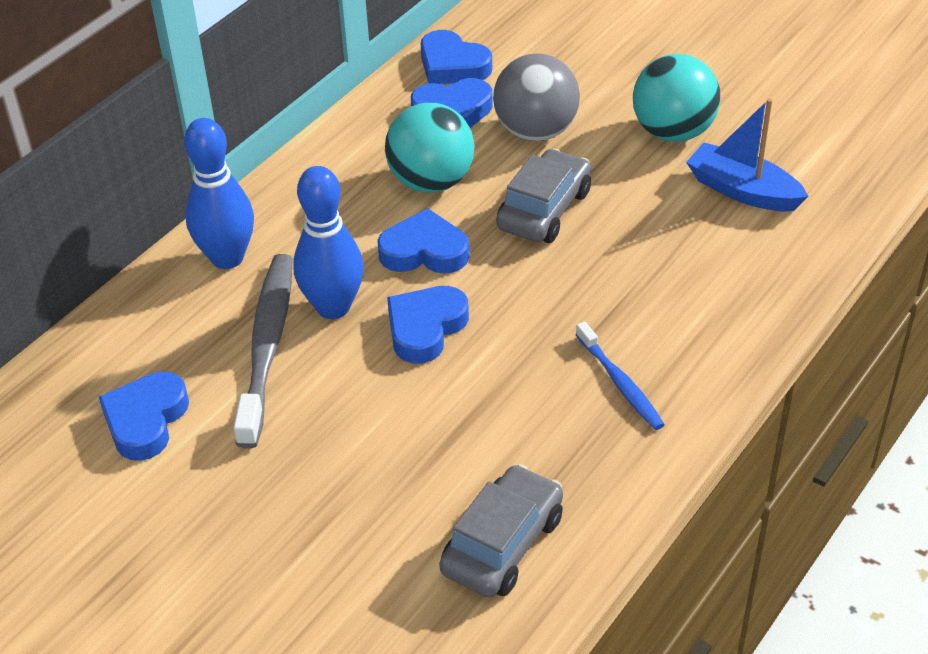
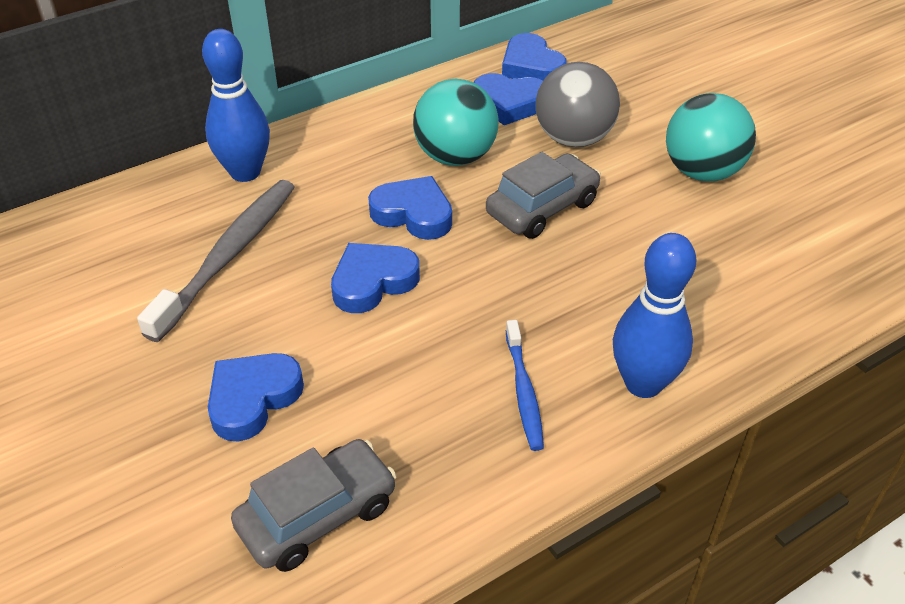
camera: 20 degrees right, 0 degrees up
blue heart [99,372,189,461] -> blue heart moved to [208,353,304,441]
blue bowling pin [293,166,364,319] -> blue bowling pin moved to [613,233,696,398]
blue boat [686,98,809,211] -> none

